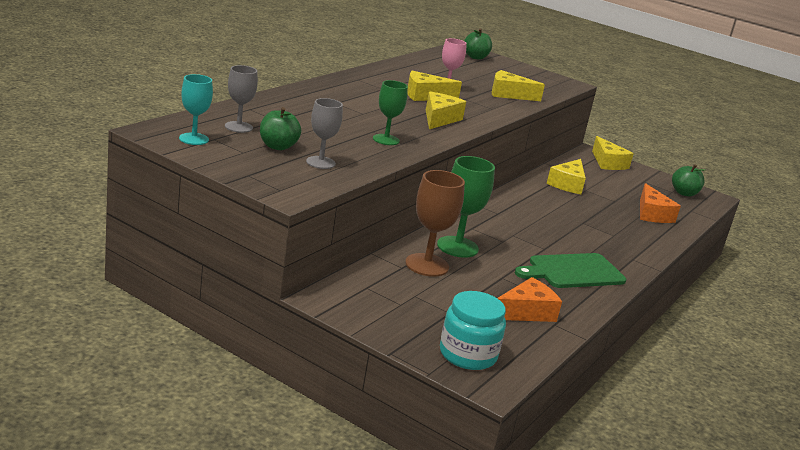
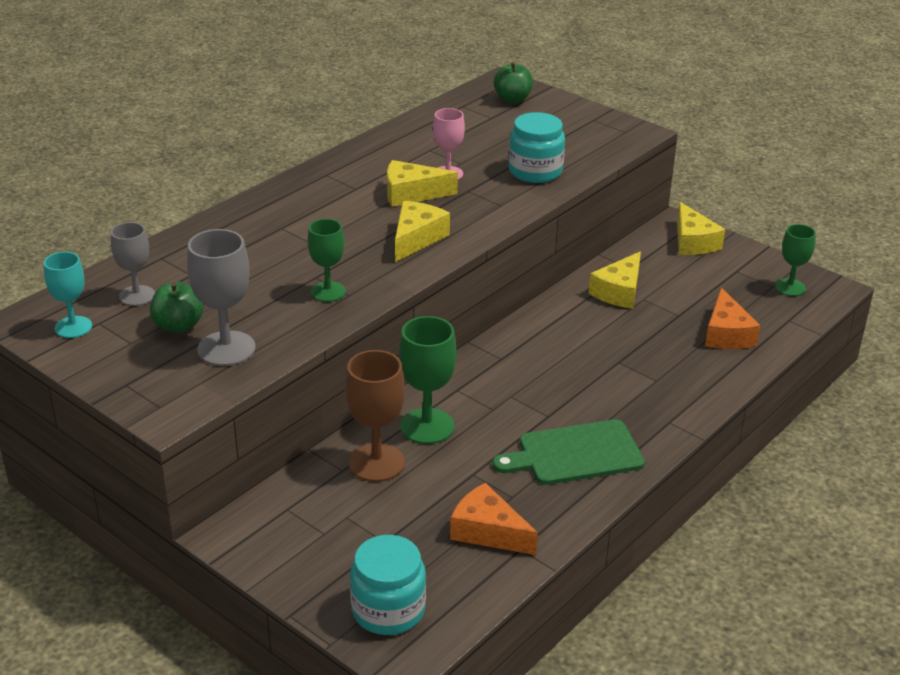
camera: 10 degrees right, 10 degrees up
grey goblet [306,98,343,169] -> grey goblet [187,229,256,366], size x1.54
yellow cheese [492,70,545,101] -> turquoise jar [509,112,565,183]
orange cheese [497,277,562,322] -> orange cheese turned 120 degrees counterclockwise [450,483,538,555]
green apple [672,164,705,197] -> green goblet [775,224,816,296]

